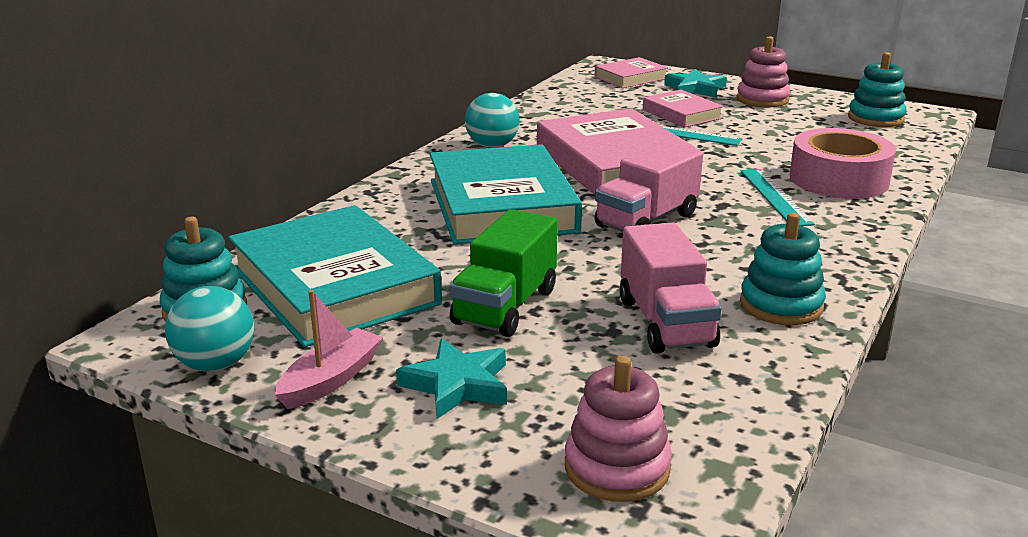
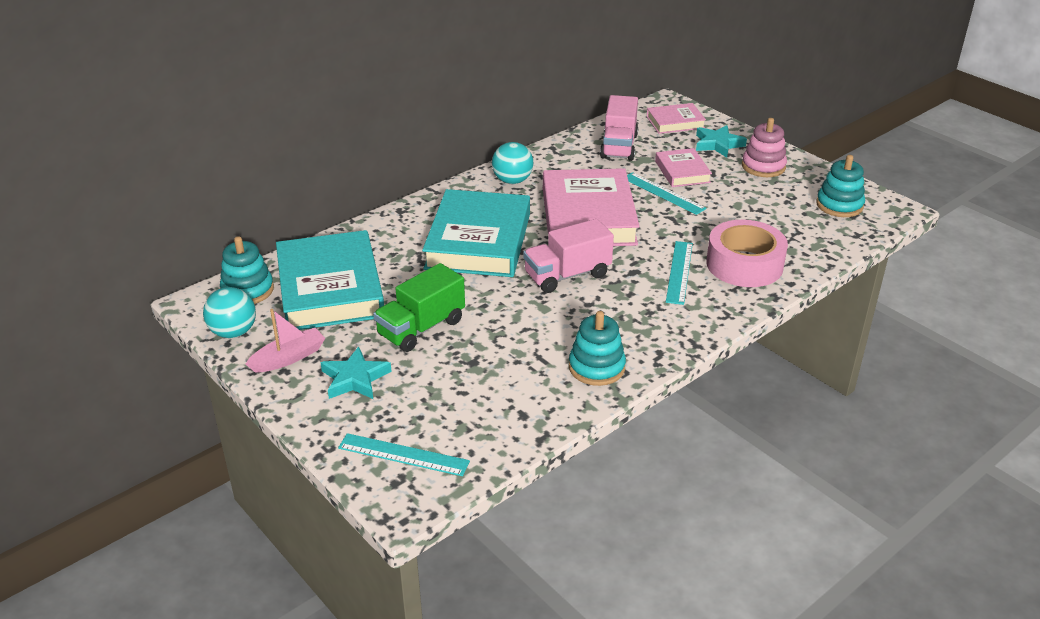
camera: 20 degrees right, 10 degrees up
pink stacking toy [565,356,672,502] -> turquoise ruler [338,433,470,476]
pink truck [619,222,722,354] -> pink truck moved to [600,95,638,161]

